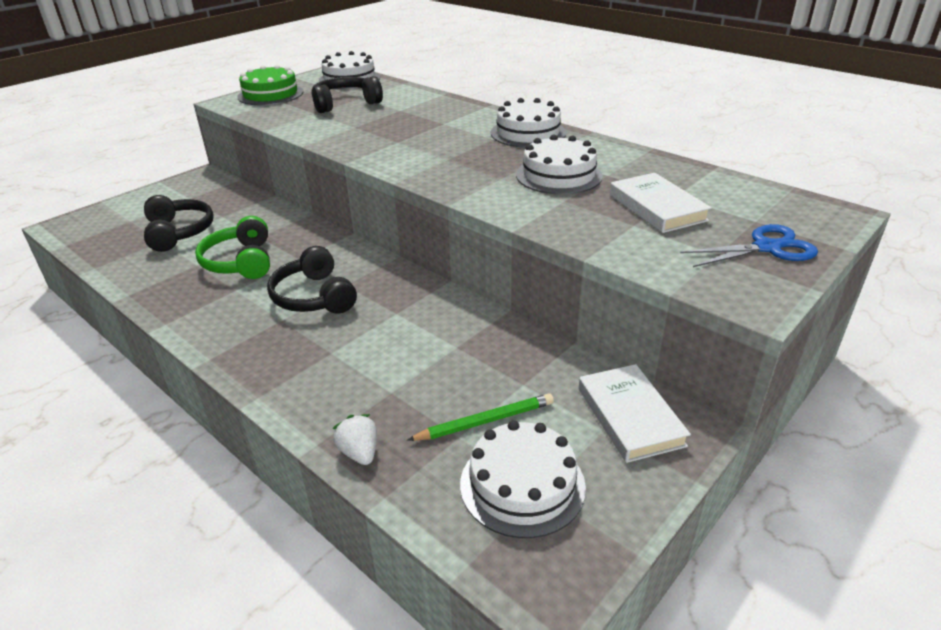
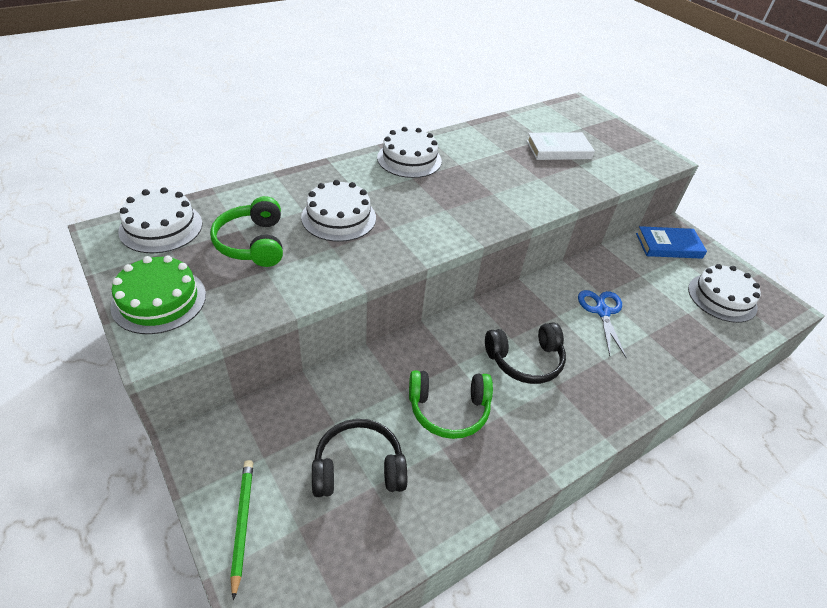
camera: 80 degrees left, 10 degrees up
black headphones [311,76,383,113] -> green headphones [210,196,283,267]
white strawberry [333,414,377,465] -> none
green pencil [407,393,554,441] -> green pencil moved to [230,460,253,601]
white cake [516,135,603,194] -> white cake moved to [301,180,376,242]
white book [579,364,691,463] -> blue book [636,226,707,259]
blue scissors [680,224,818,267] -> blue scissors moved to [578,290,627,359]

